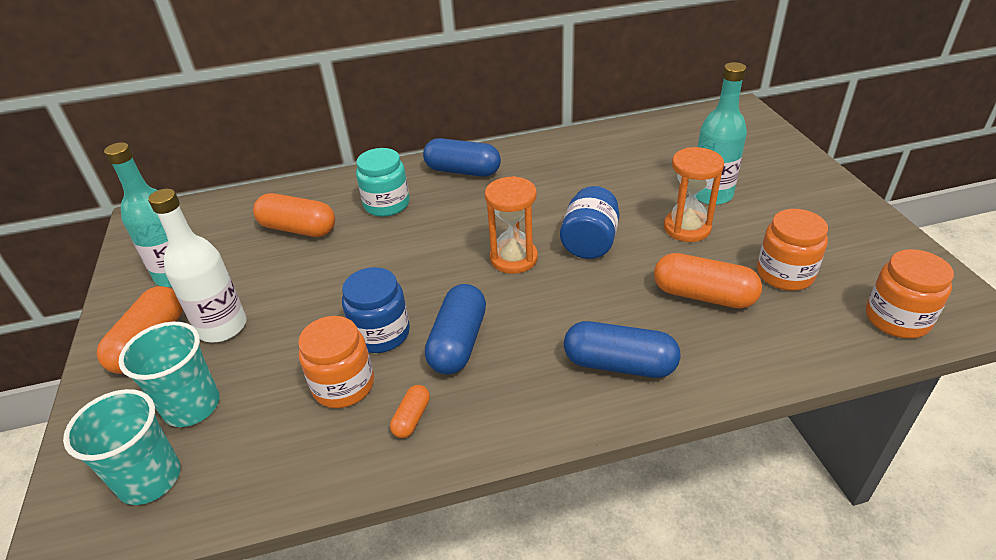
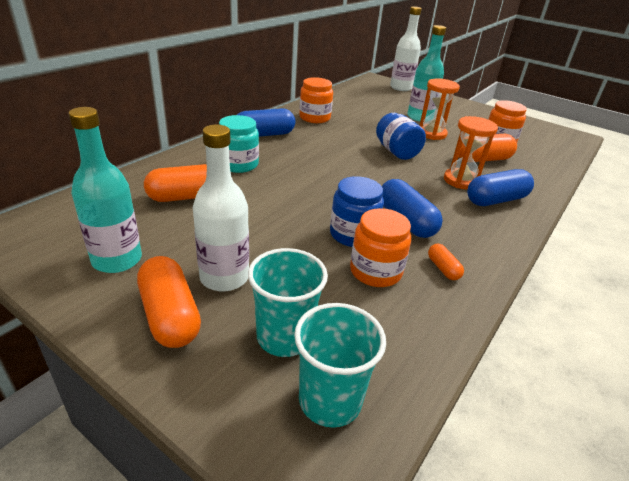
camera: 45 degrees left, 5 degrees down
orange hourglass [485,176,538,274] -> orange hourglass moved to [444,116,498,189]
orange jar [866,249,954,338] -> orange jar moved to [299,77,333,123]
none -> white bottle [390,6,422,91]

